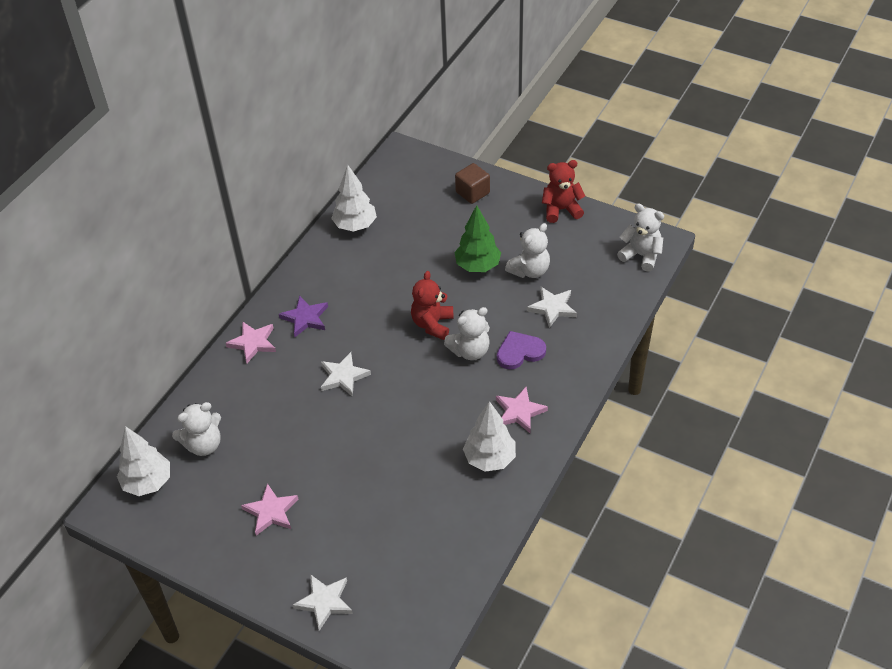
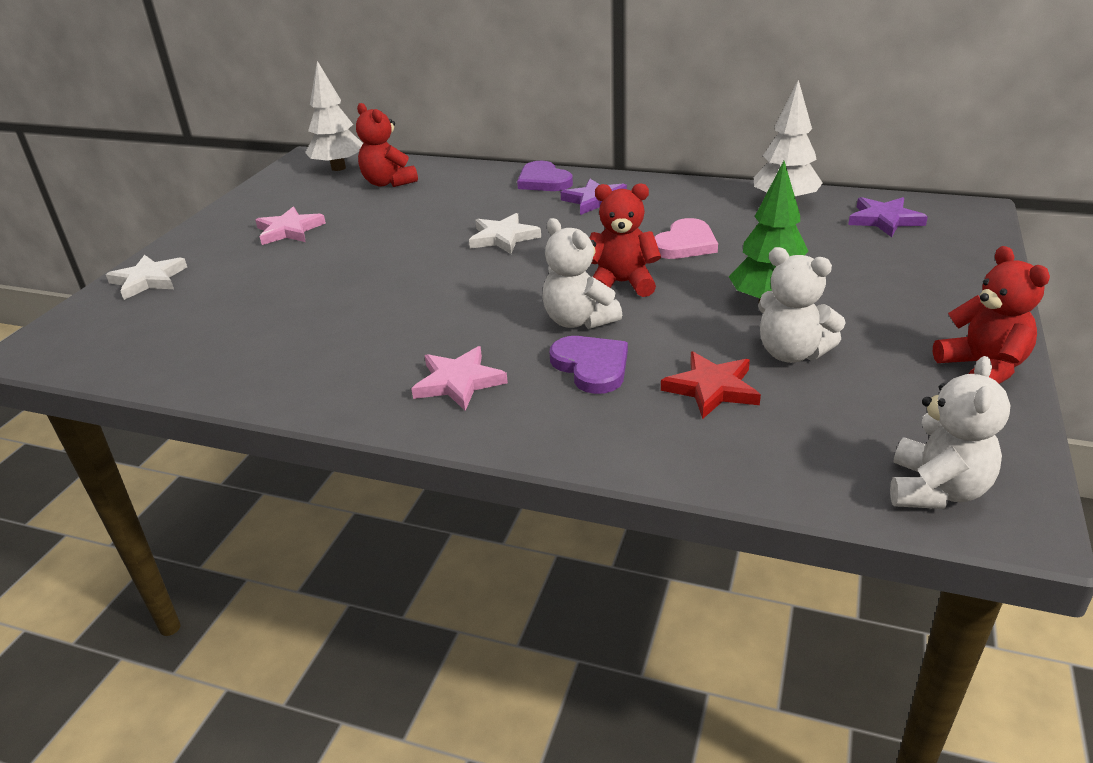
camera: 80 degrees right, 15 degrees down
white teddy bear [172,402,221,456] -> red teddy bear [356,103,418,187]
pink star [226,321,276,363] -> purple heart [517,161,573,191]
brown cube [455,163,490,204] -> none
white tree [463,401,516,472] -> none
white star [527,286,577,328] -> red star [661,351,761,419]
none -> pink heart [654,218,718,259]
none -> purple star [848,197,928,237]

